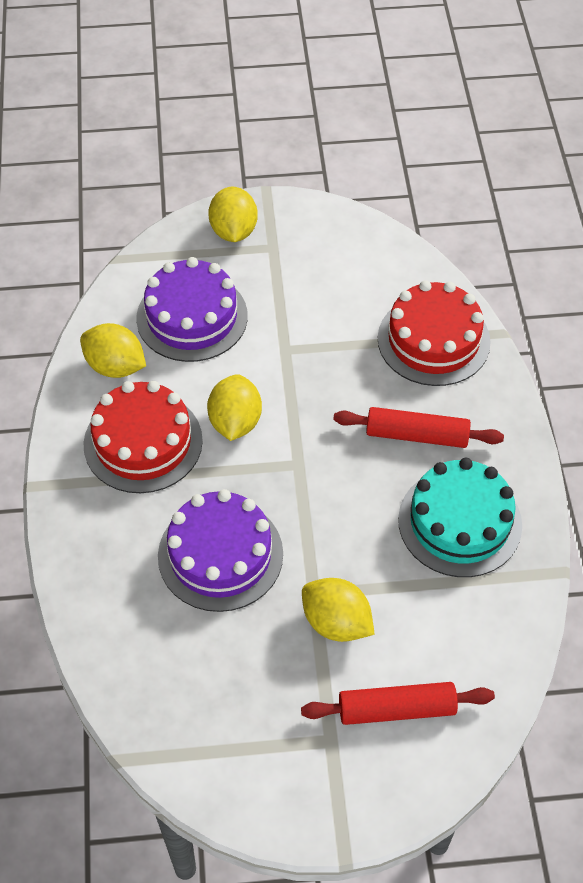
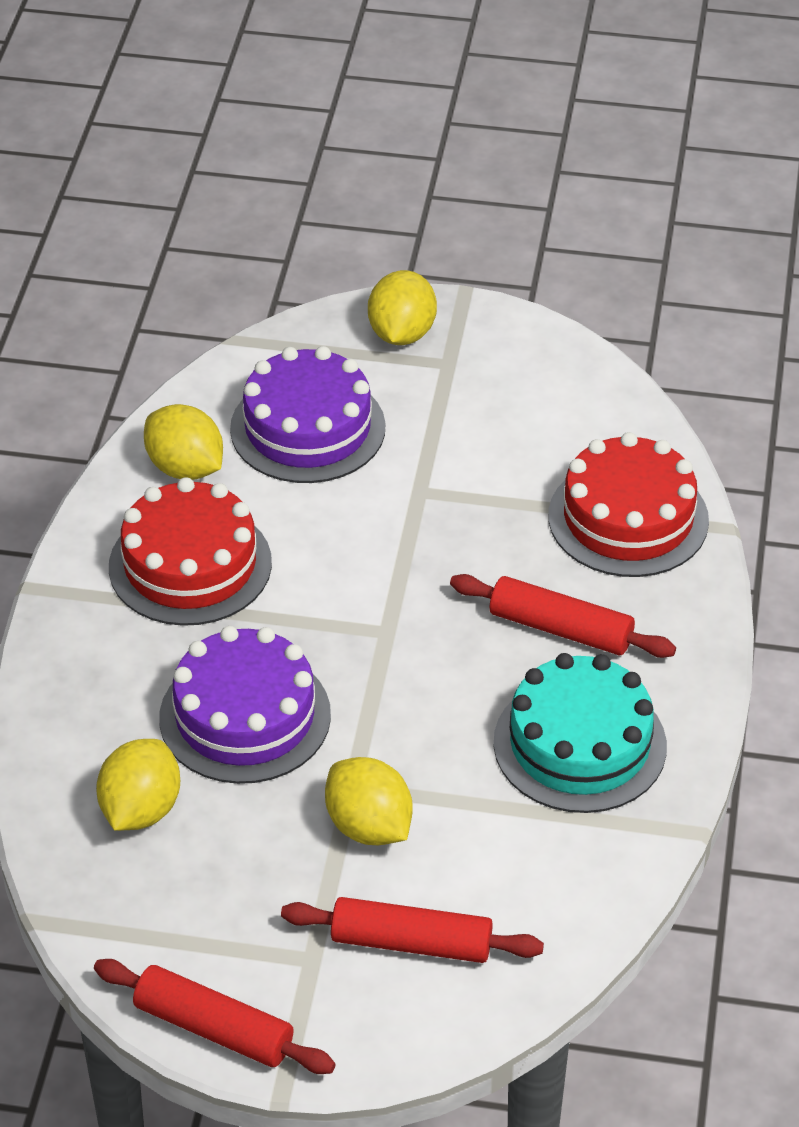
camera: 15 degrees right, 10 degrees down
yellow lemon [207,374,262,441] -> yellow lemon moved to [96,739,180,831]
none -> red rolling pin [94,959,336,1074]

